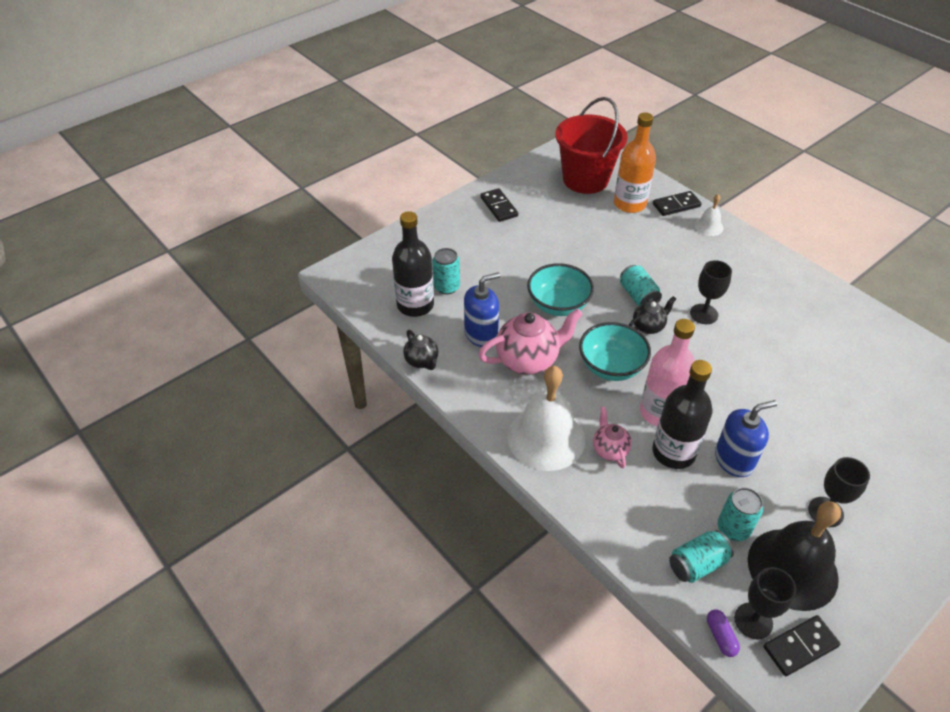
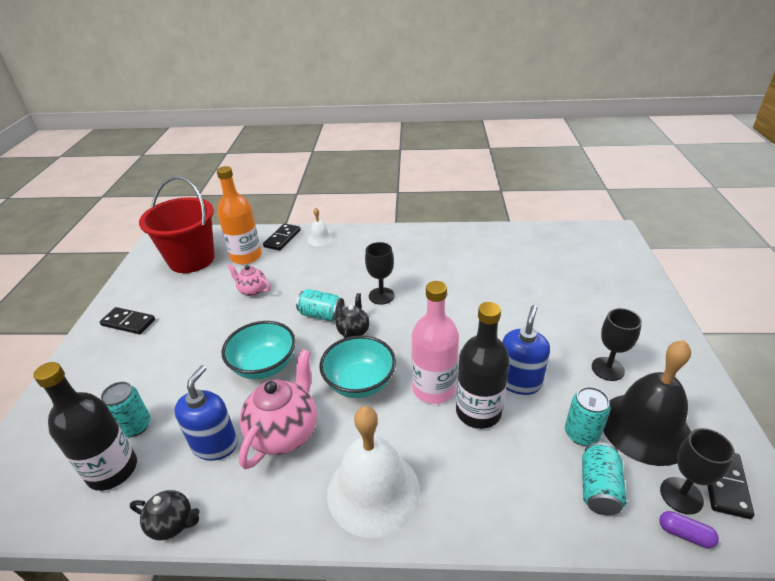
camera: 45 degrees left, 10 degrees down
pink teapot [593,407,632,468] -> pink teapot moved to [227,264,271,296]

